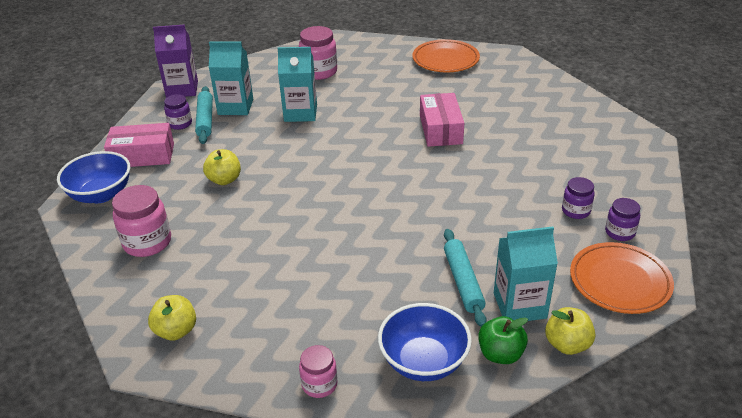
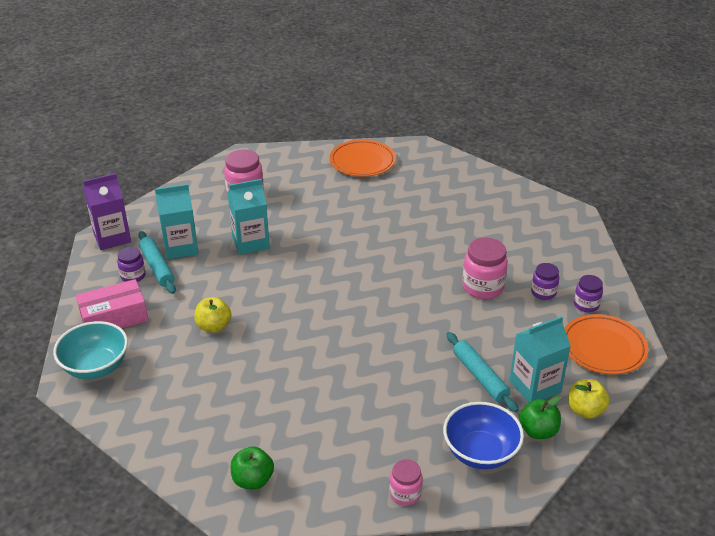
camera: 20 degrees left, 0 degrees up
blue bowl [57,151,130,203] -> turquoise bowl [53,321,128,379]
pink jar [112,185,171,257] -> pink jar moved to [462,238,508,299]
yellow apple [148,295,196,340] -> green apple [231,447,274,490]
pink box [420,93,464,147] -> none

